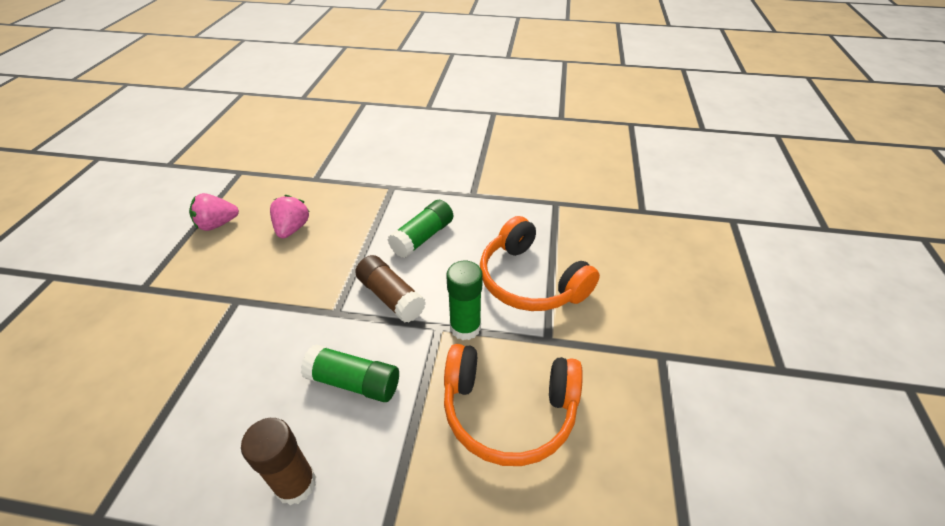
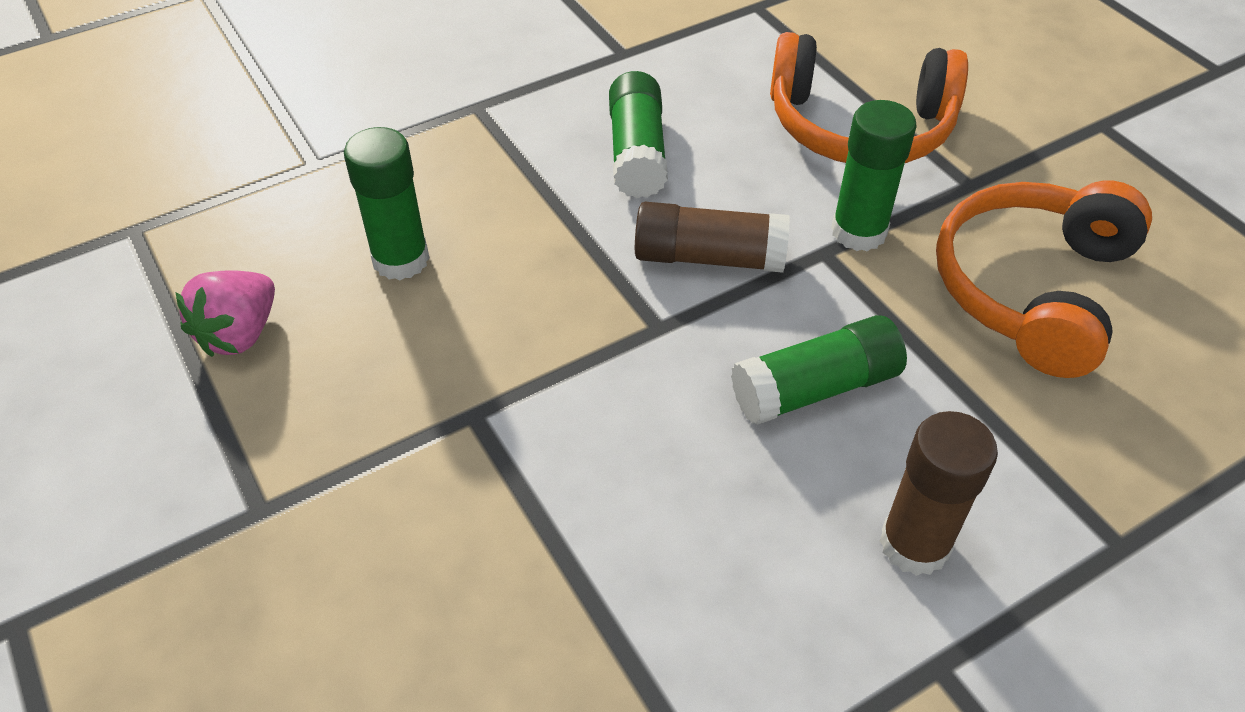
camera: 40 degrees left, 5 degrees up
pink strawberry [270,195,310,238] -> green glue stick [344,127,429,280]
orange headphones [444,344,583,466] -> orange headphones turned 150 degrees clockwise [936,181,1152,378]

